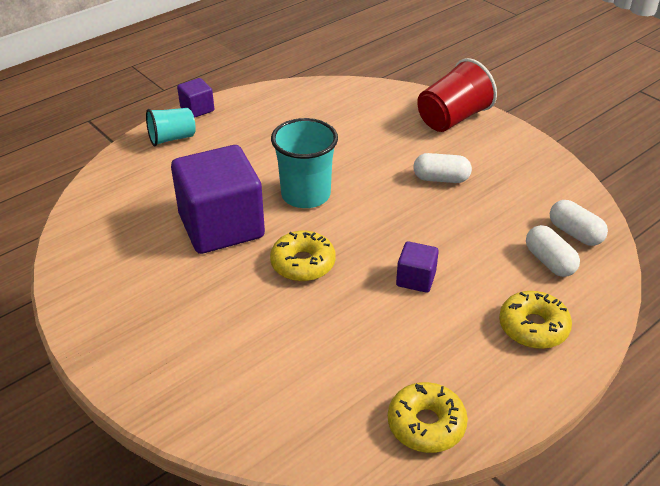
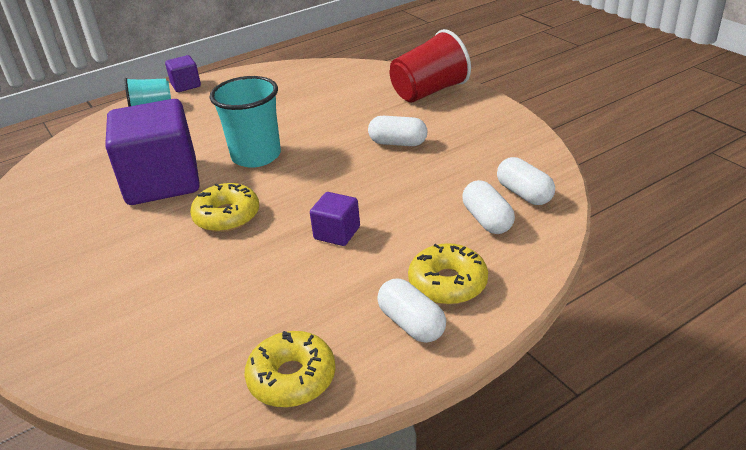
camera: 10 degrees right, 5 degrees down
none -> white capsule [377,279,446,343]

